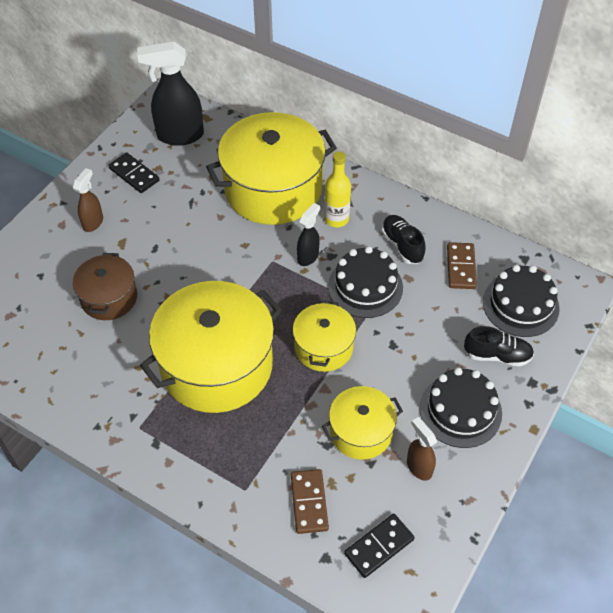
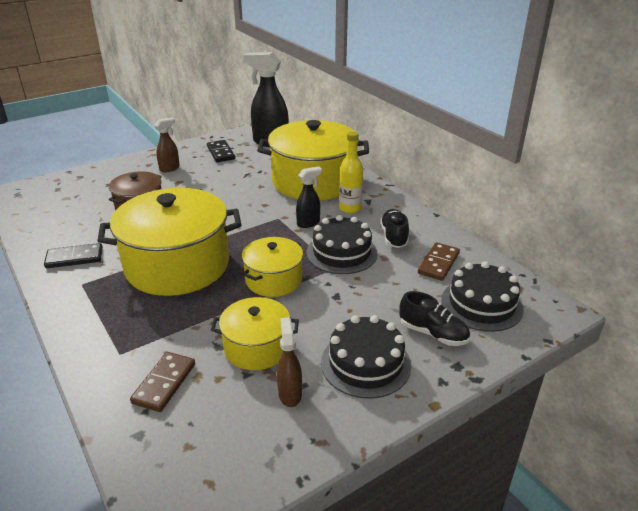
camera: 25 degrees right, 20 degrees down
black domino [344,514,415,578] -> black domino moved to [44,243,103,268]

